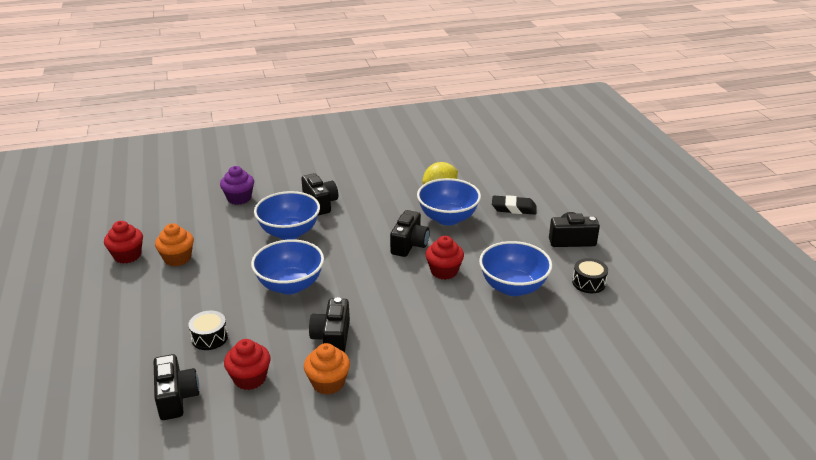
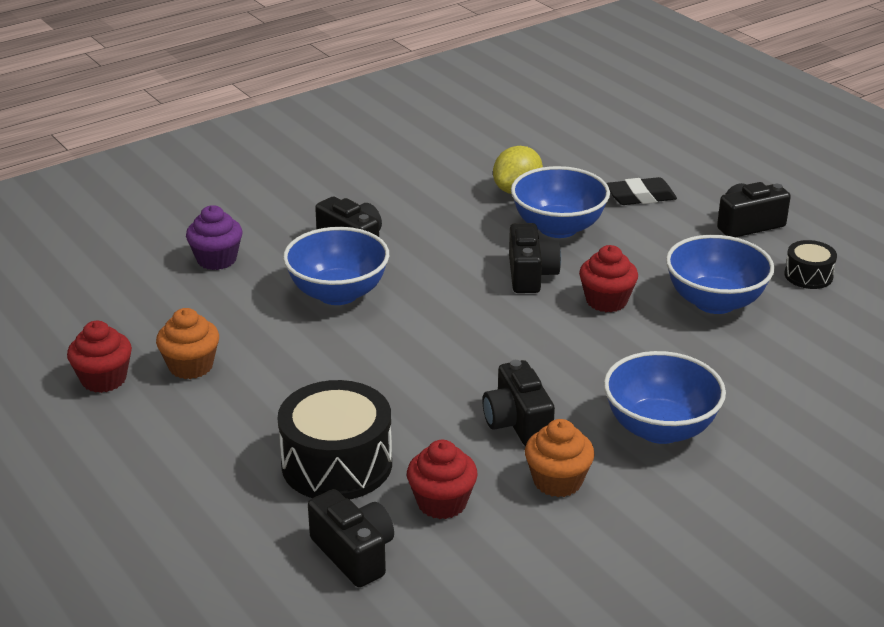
camera: 20 degrees left, 0 degrees up
black drum [188,311,228,350] -> black drum [278,380,392,499], size x1.94
blue bowl [251,239,324,294] -> blue bowl moved to [604,351,726,444]

